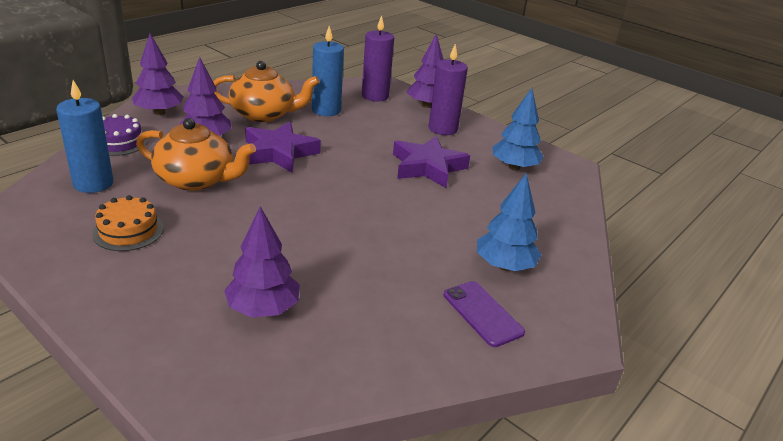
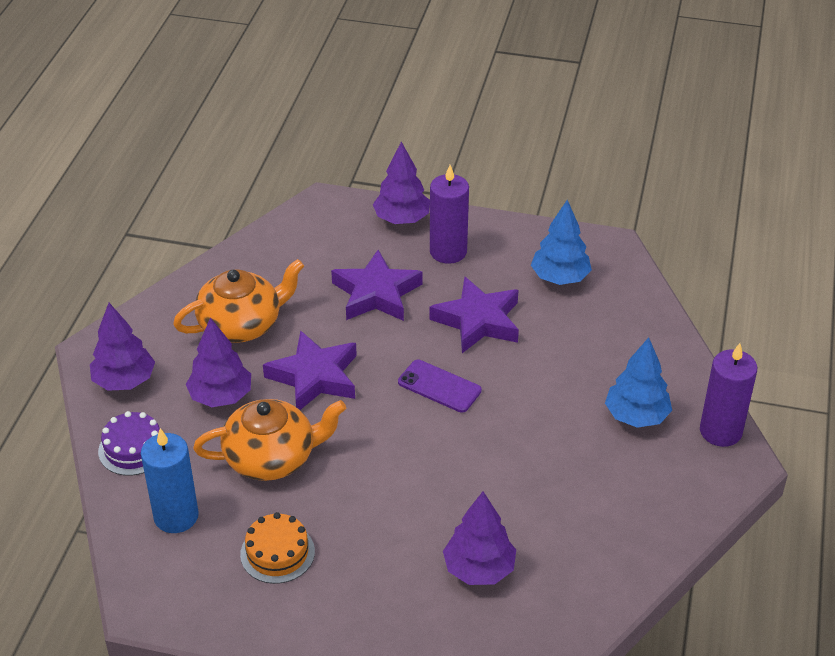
camera: 25 degrees left, 10 degrees up
blue candle [312,26,344,116] -> none
purple candle [362,15,394,101] -> purple candle moved to [700,343,757,447]
purple phone [444,281,525,347] -> purple phone moved to [398,360,482,413]
none -> purple star [331,250,422,321]

